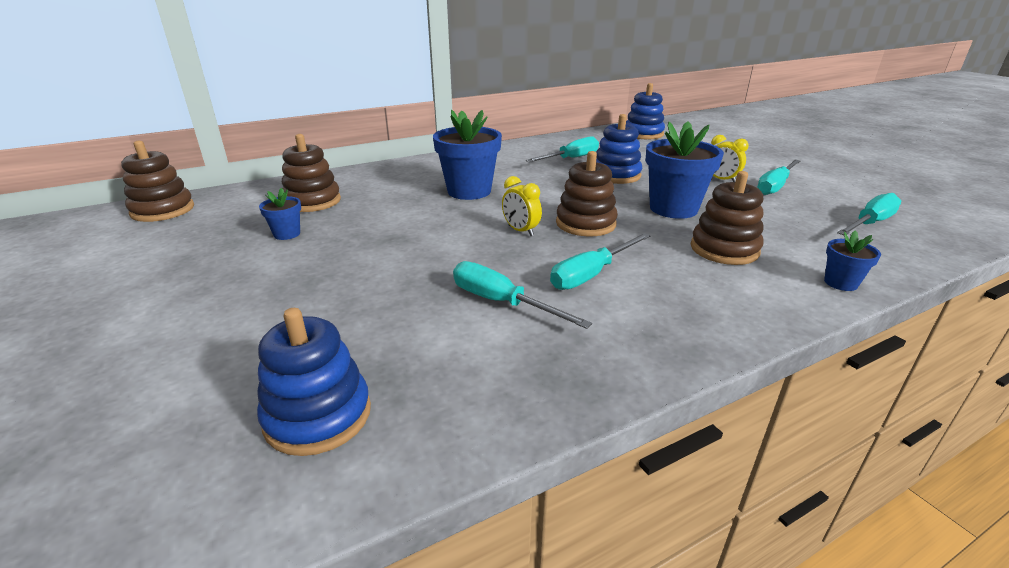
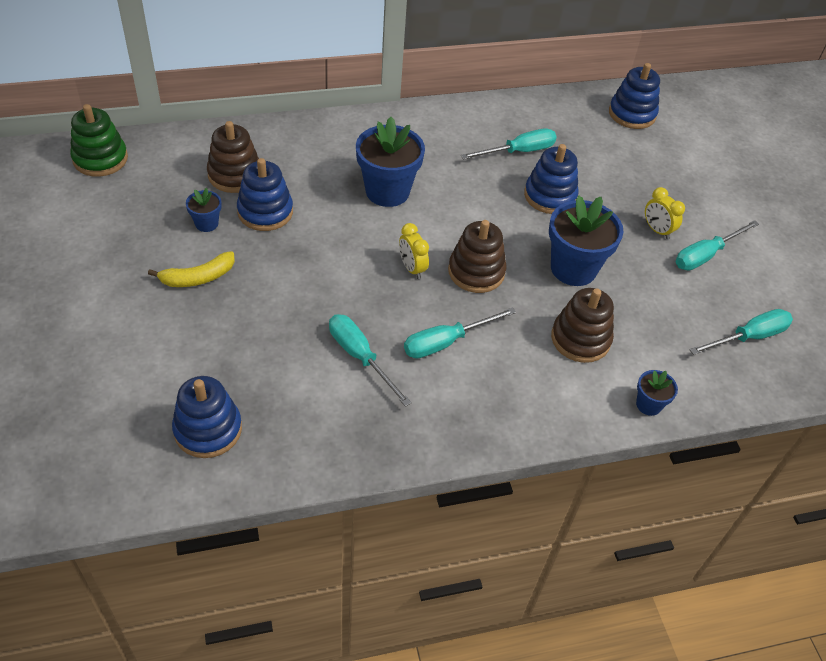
camera: 10 degrees right, 20 degrees up
brown stacking toy [121,141,194,222] -> green stacking toy [70,104,128,177]
none -> yellow banana [148,251,235,287]
none -> blue stacking toy [237,158,293,231]

